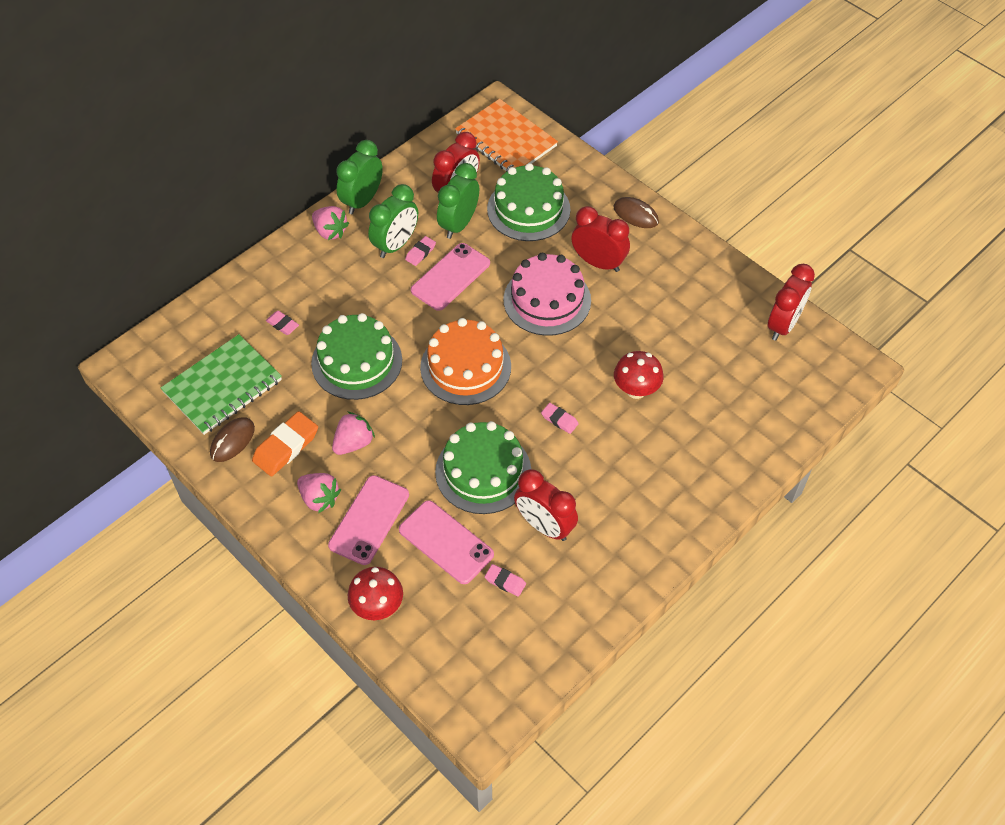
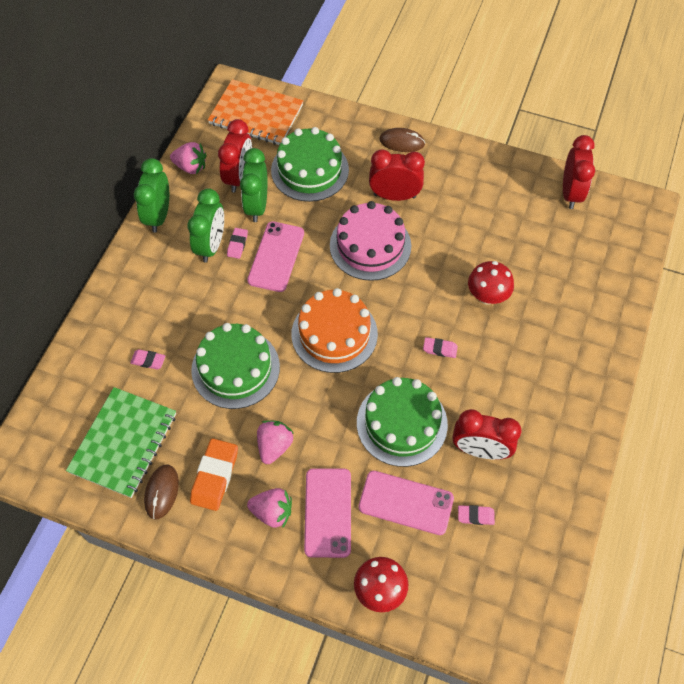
camera: 25 degrees left, 5 degrees up
pink strawberry [312,206,349,240] -> pink strawberry moved to [170,142,207,174]

